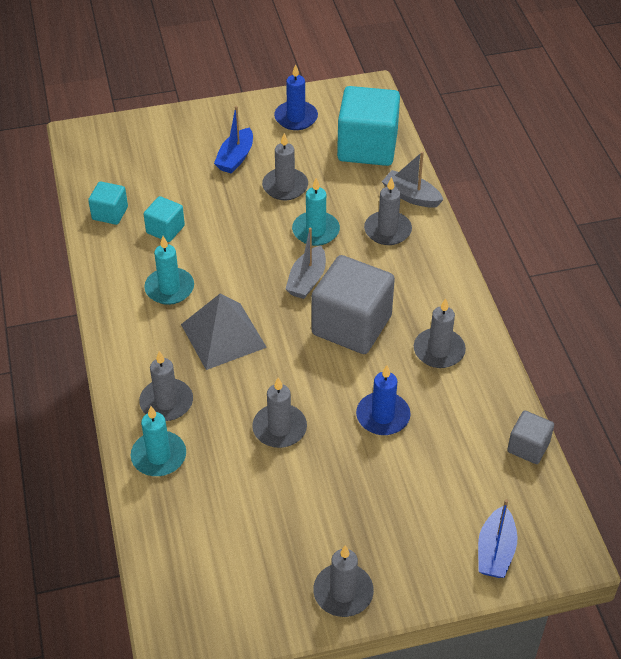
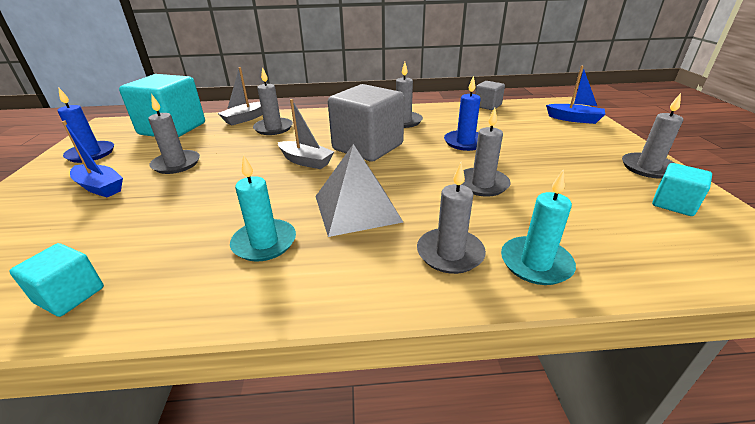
camera: 80 degrees left, 15 degrees down
turquoise cube [144,196,185,242] -> turquoise cube moved to [652,163,712,216]
turquoise candle [292,178,340,246] -> none

